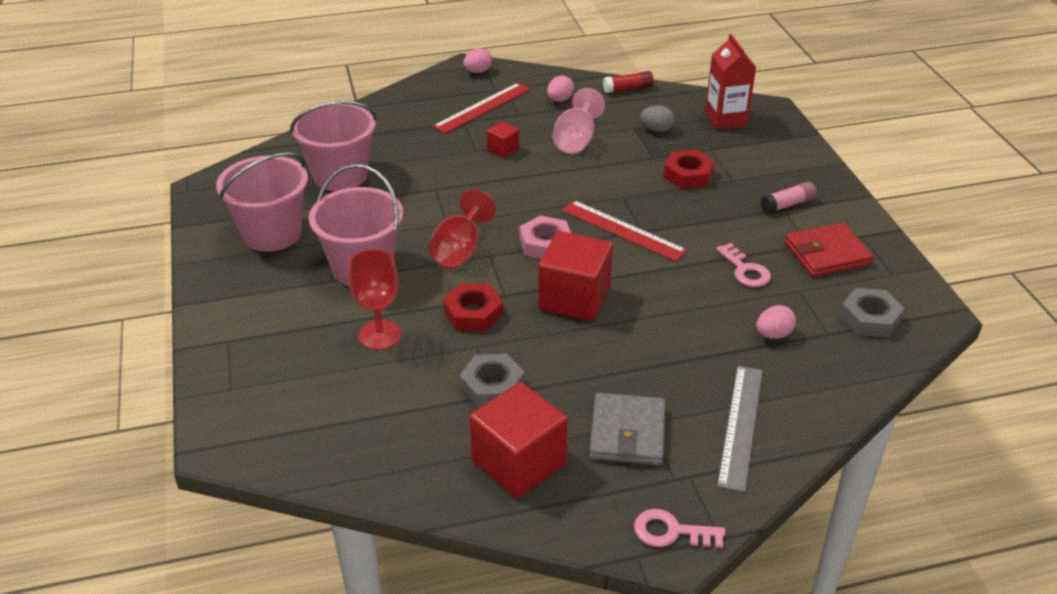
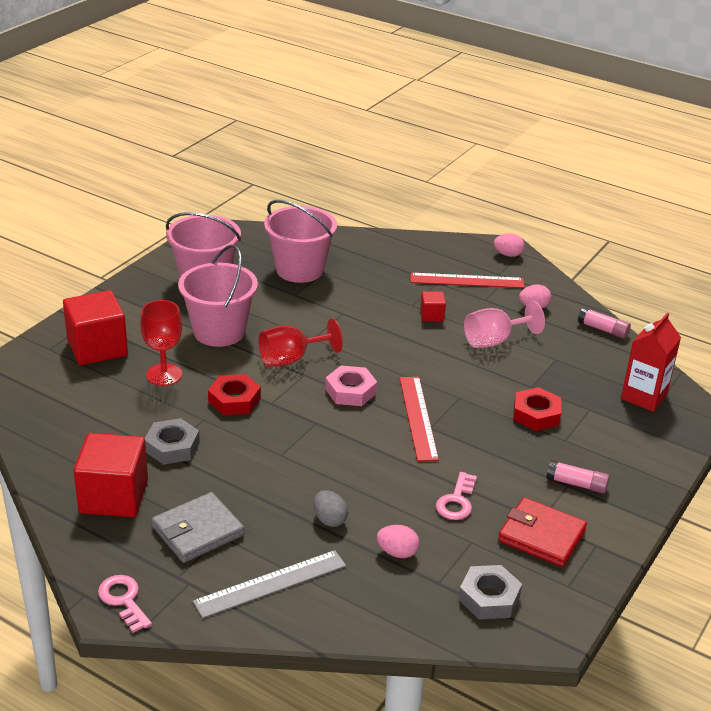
camera: 45 degrees right, 5 degrees down
red cube [538,231,613,321] -> red cube moved to [63,290,128,365]
red glue stick [603,71,654,93] -> pink glue stick [578,307,631,339]
grey egg [640,106,675,132] -> grey egg moved to [314,490,348,527]

